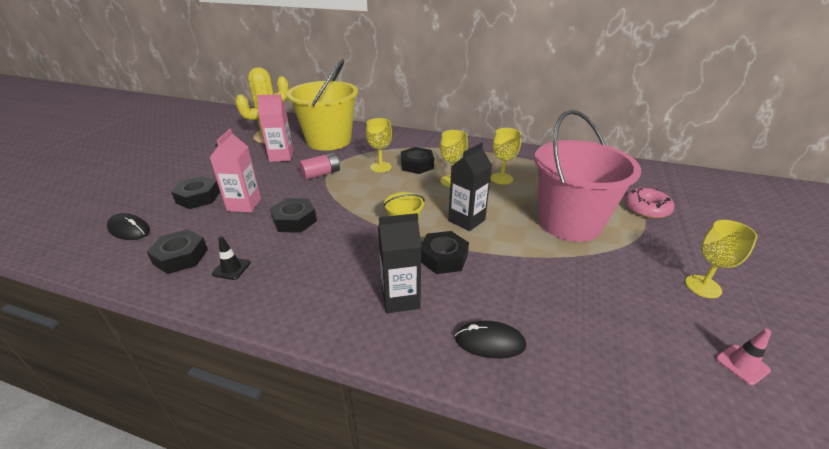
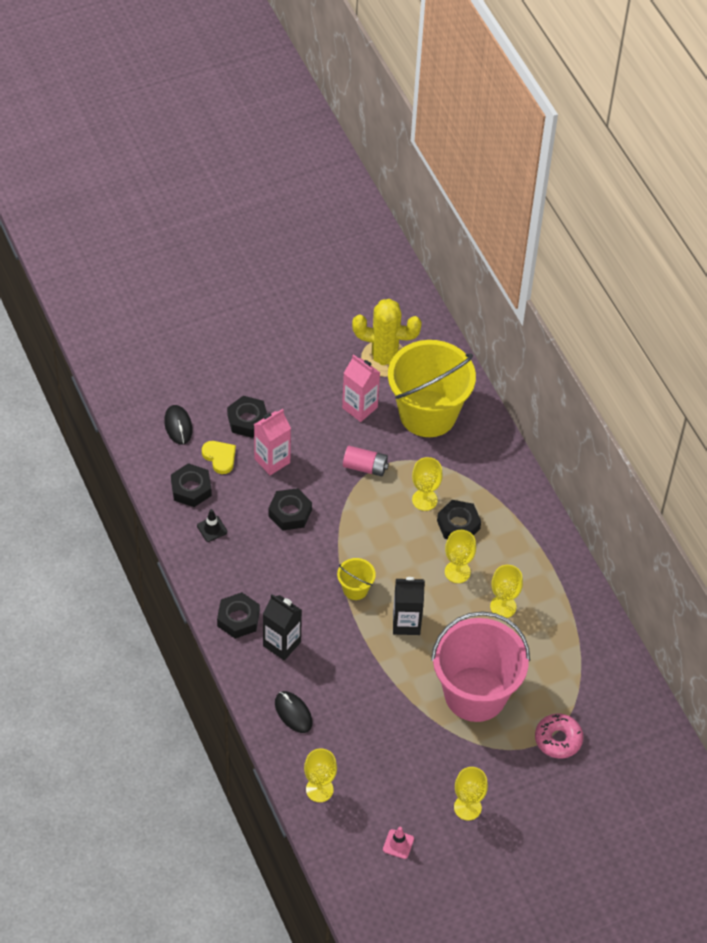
camera: 45 degrees right, 20 degrees up
black nut [421,231,469,274] -> black nut moved to [217,592,260,639]
none -> yellow heart [202,441,236,474]
none -> yellow goblet [304,748,337,802]

